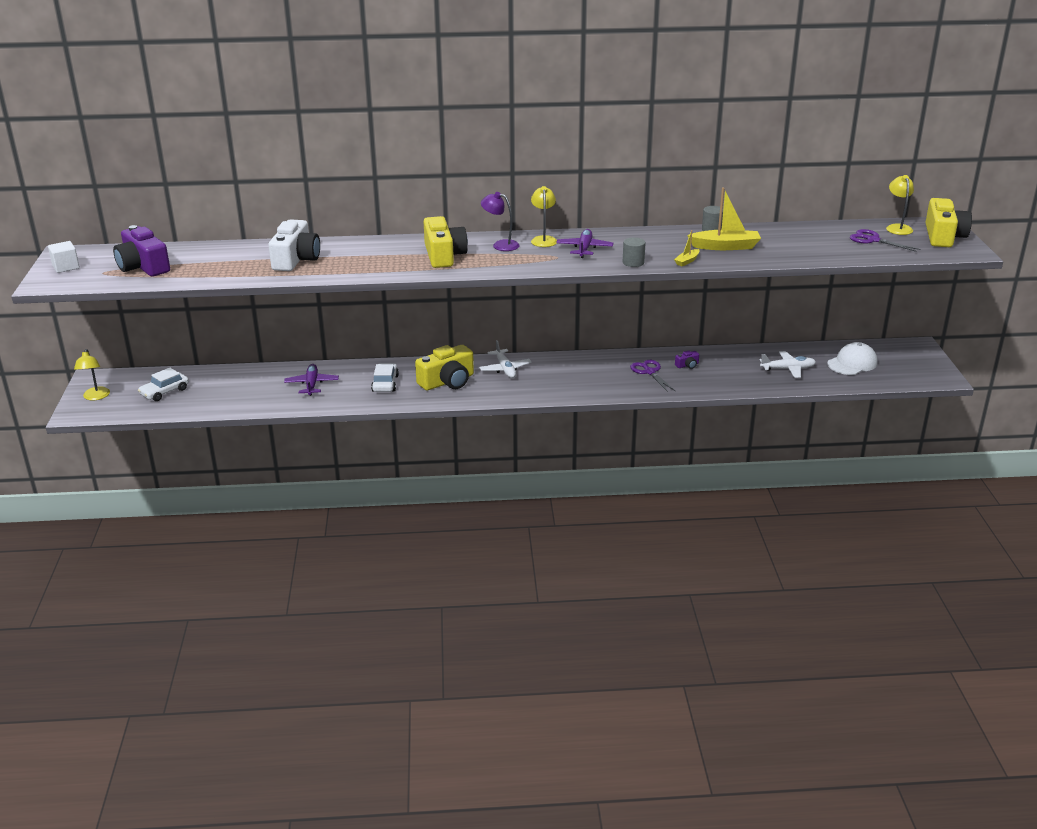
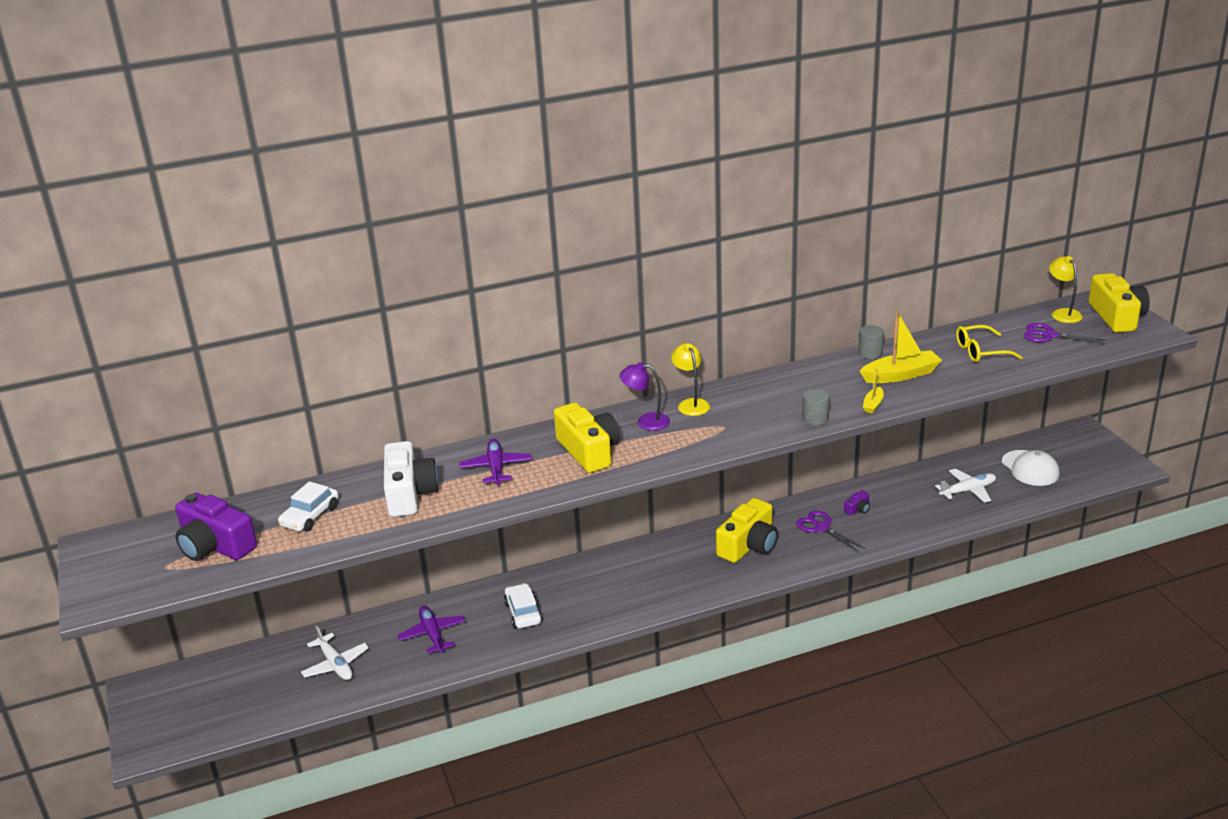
camera: 15 degrees left, 0 degrees up
white cube [48,241,80,273] -> none
yellow lamp [74,349,110,401] -> none
white car [138,368,189,401] -> white car moved to [278,481,339,532]
yellow camera [415,345,474,390] -> yellow camera moved to [716,498,778,563]
white plane [479,340,532,378] -> white plane moved to [301,626,369,680]
purple plane [556,229,613,258] -> purple plane moved to [459,439,532,485]
white cap [827,342,878,375] -> white cap turned 120 degrees clockwise [1002,450,1060,486]
none -> yellow glasses [956,325,1023,362]

